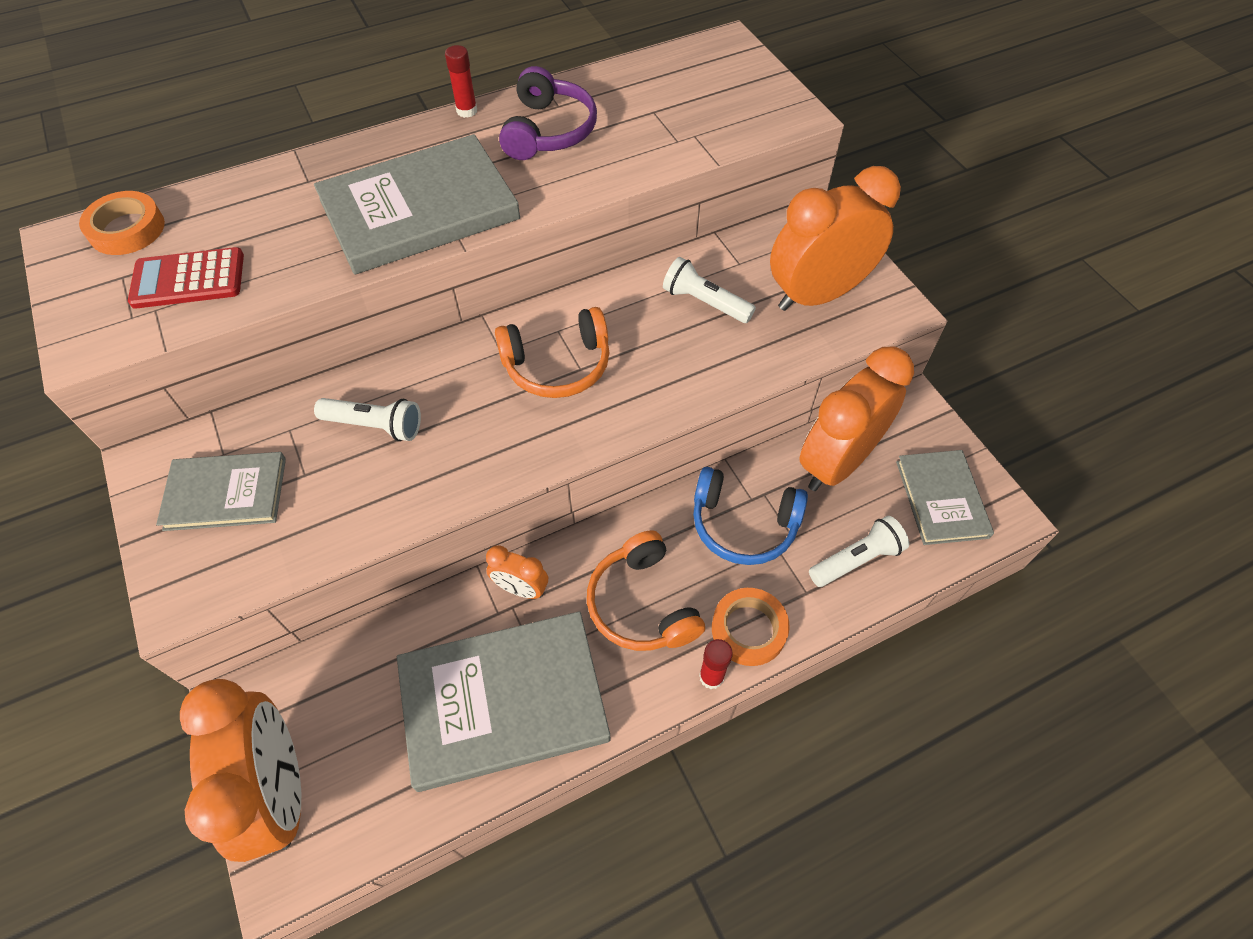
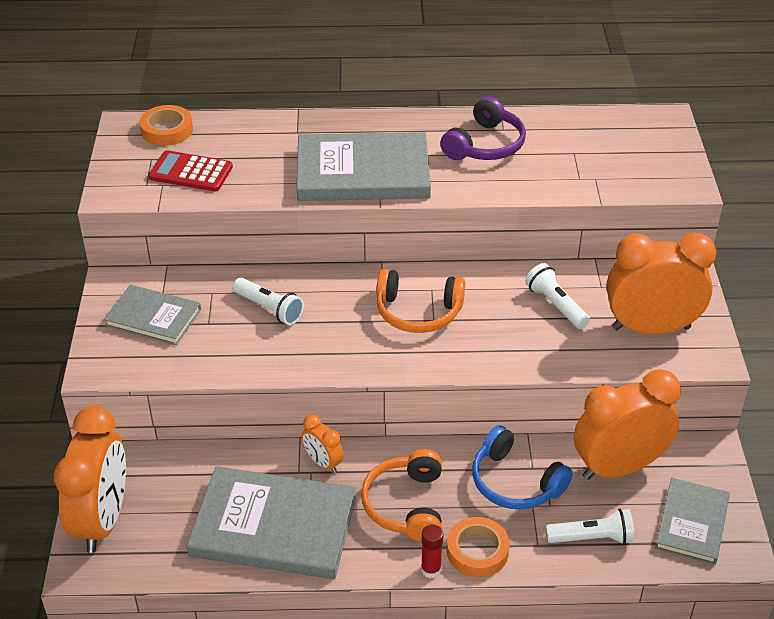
camera: 25 degrees right, 15 degrees down
red glue stick [445,45,477,118] -> none

